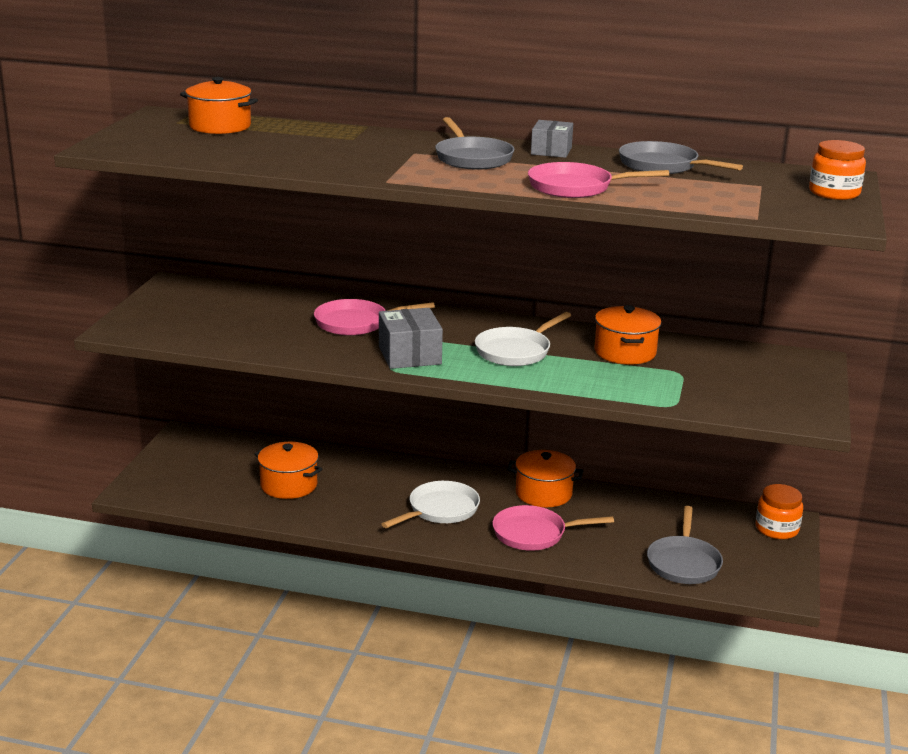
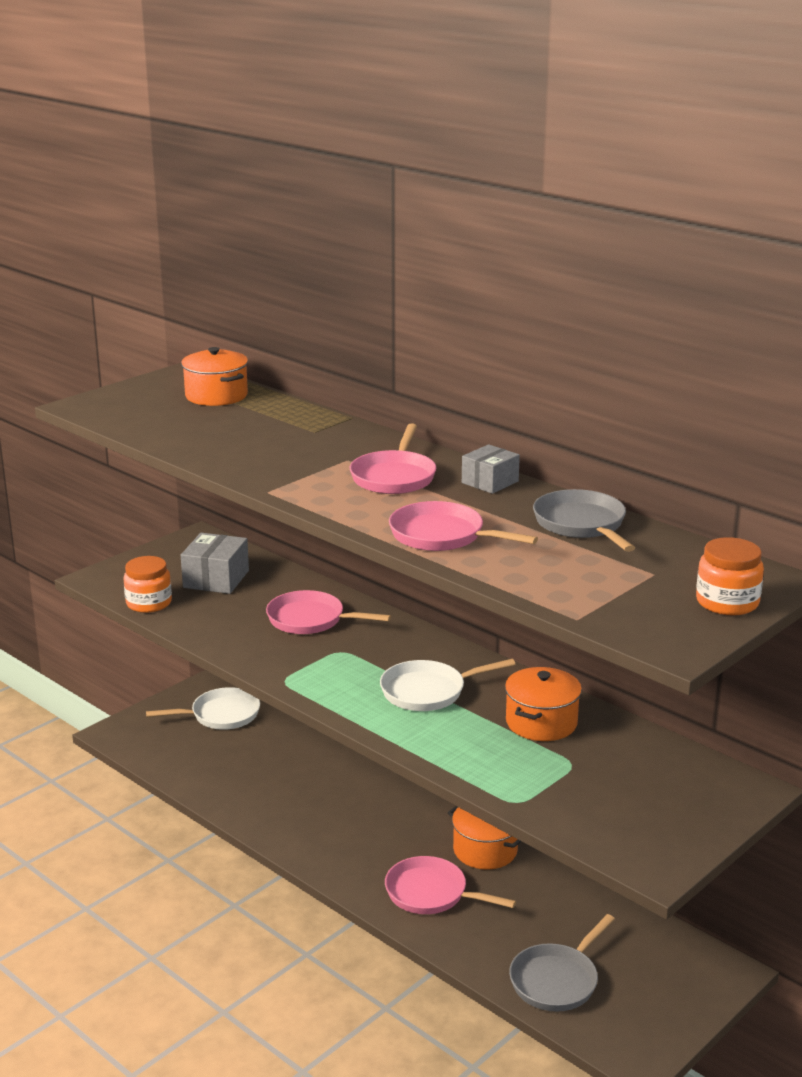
camera: 30 degrees right, 0 degrees up
orange pot [255,442,323,499] -> none
grey box [379,308,443,369] -> grey box moved to [181,533,249,594]
white pan [382,481,480,528] -> white pan moved to [146,687,260,730]
grey pan [435,117,515,170] -> pink pan [350,424,436,494]
orange jar [756,484,803,539] -> orange jar moved to [124,556,172,613]

